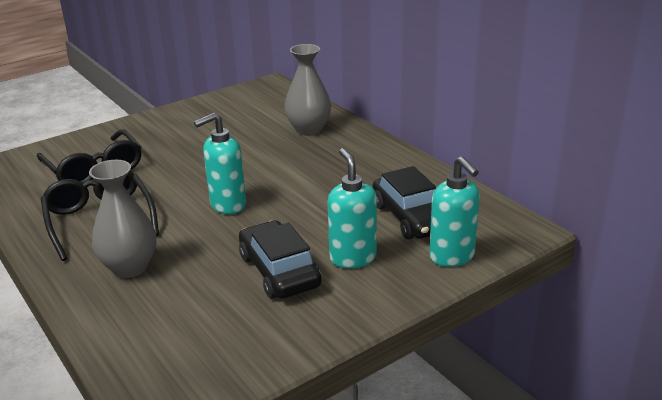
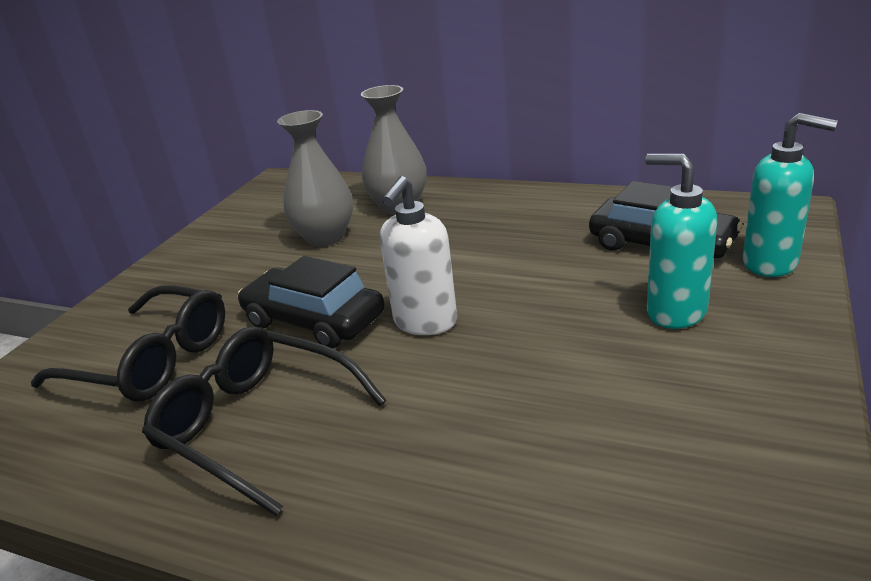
camera: 30 degrees left, 0 degrees up
grey vase [89,160,157,278] -> grey vase moved to [277,110,353,247]
turquoise soap dispenser [194,113,246,214] -> white soap dispenser [380,176,457,335]
black car [239,220,321,299] -> black car moved to [238,256,385,349]

